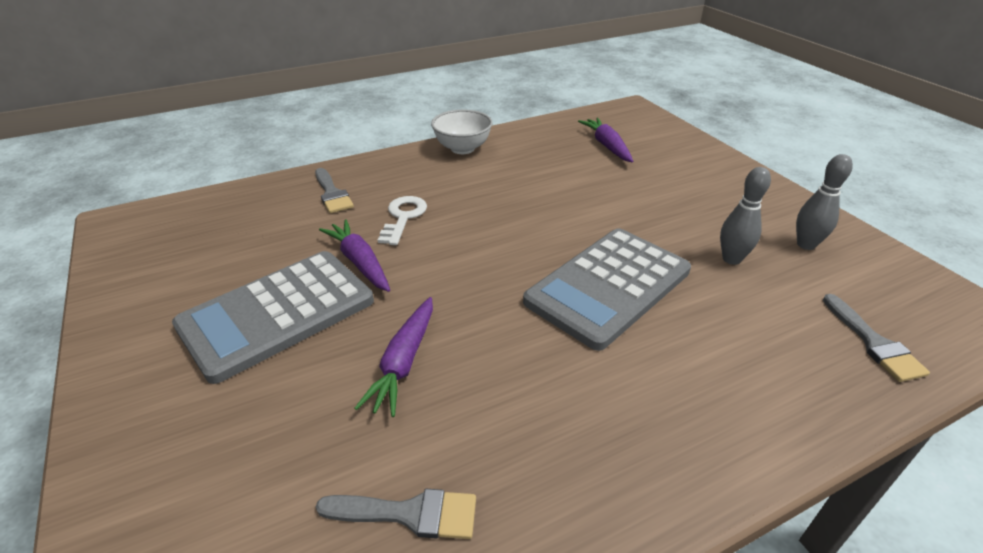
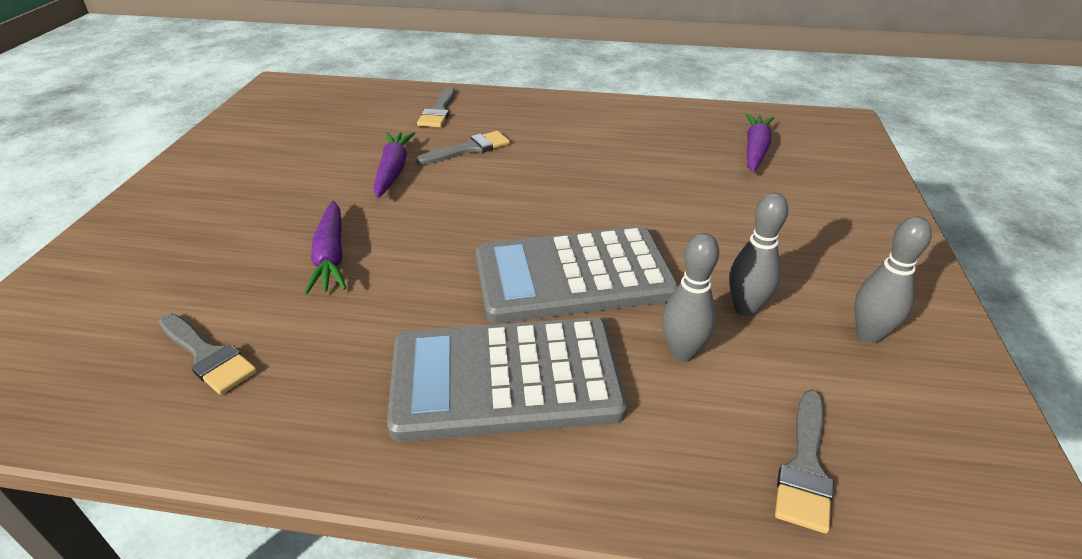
camera: 35 degrees right, 0 degrees up
grey calculator [172,251,374,384] -> grey calculator moved to [387,318,627,442]
purple carrot [355,297,433,417] -> purple carrot turned 60 degrees counterclockwise [304,201,346,295]
white key [378,196,427,245] -> grey brush [416,131,510,165]
white bowl [431,109,493,154] -> none
none -> grey bowling pin [662,233,719,362]

